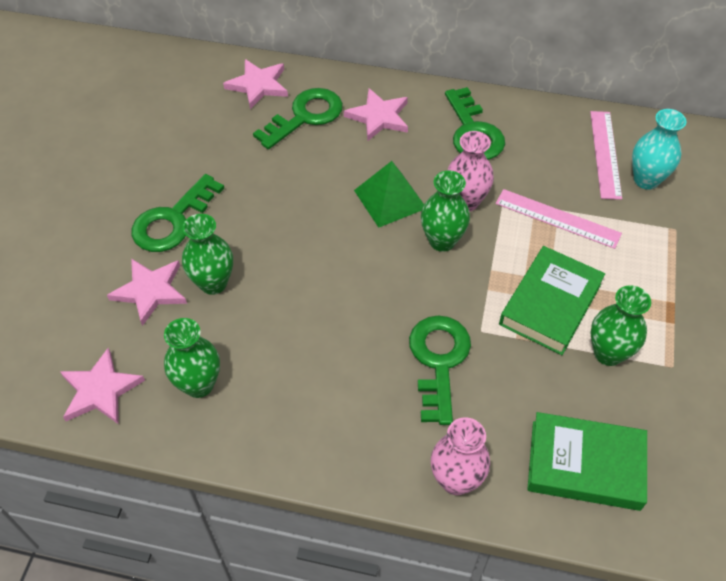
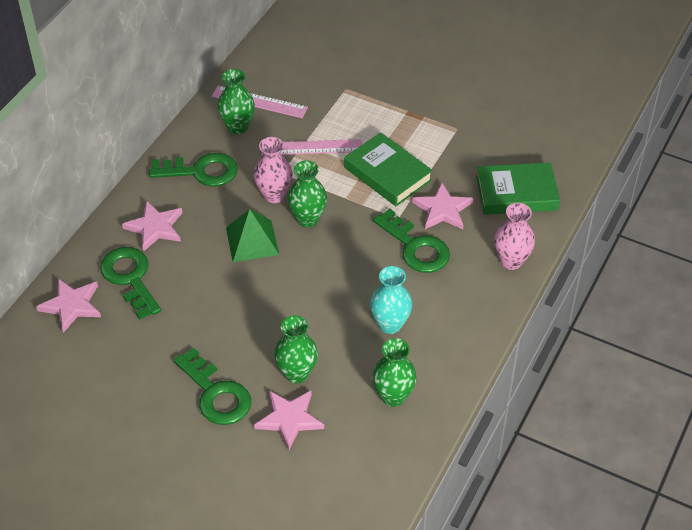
camera: 75 degrees left, 5 degrees down
pink star [60,348,145,424] -> pink star moved to [412,183,473,229]
green key [409,315,471,425] -> green key turned 150 degrees counterclockwise [373,209,450,273]
pink ruler [495,189,622,249] -> pink ruler turned 45 degrees clockwise [262,139,362,155]
green book [527,412,647,511] -> green book turned 60 degrees clockwise [476,162,560,215]
green vase [591,285,651,366] -> green vase moved to [217,69,255,134]
turquoise vase [632,109,686,190] -> turquoise vase moved to [370,266,412,334]

